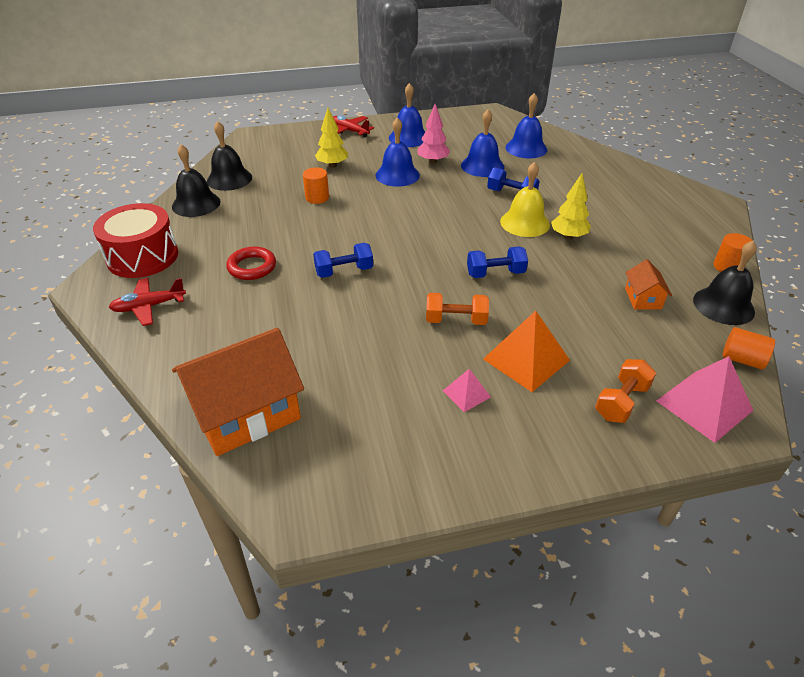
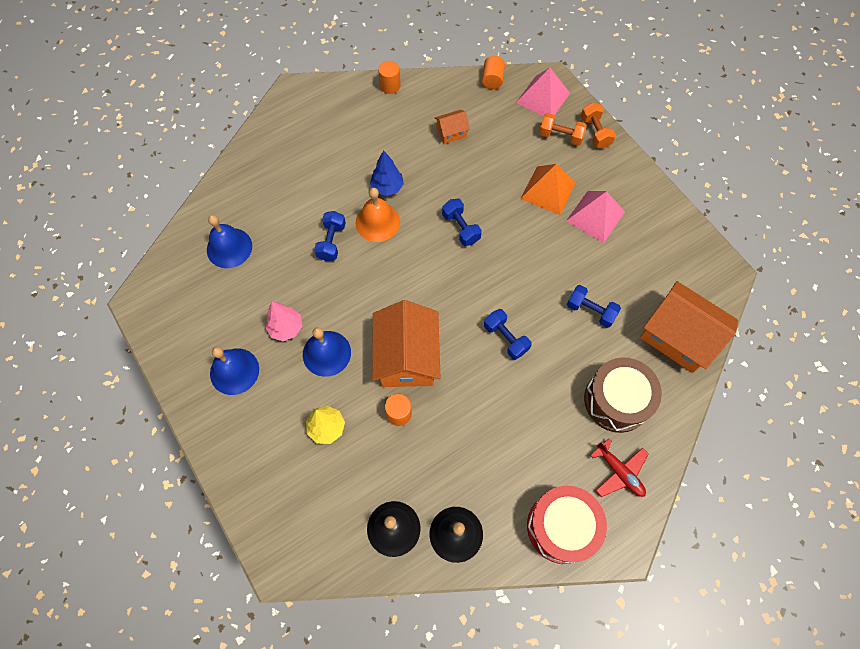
camera: 110 degrees left, 25 degrees up
red ring [226,247,276,280] -> none
red plane [333,115,374,137] -> none
orange dumbbell [426,293,489,325] -> orange dumbbell moved to [581,102,616,149]
pink pyramid [443,369,491,412] -> pink pyramid [566,191,625,243], size x1.88
blue bell [461,109,505,177] -> none
yellow bell [500,162,550,237] -> orange bell [355,188,400,242]
yellow tree [551,173,591,240] -> blue tree [370,150,404,196]
black bell [693,240,757,325] -> none
none -> orange house [372,300,441,387]
none -> blue dumbbell [567,285,621,328]
none -> brown drum [584,357,662,433]

